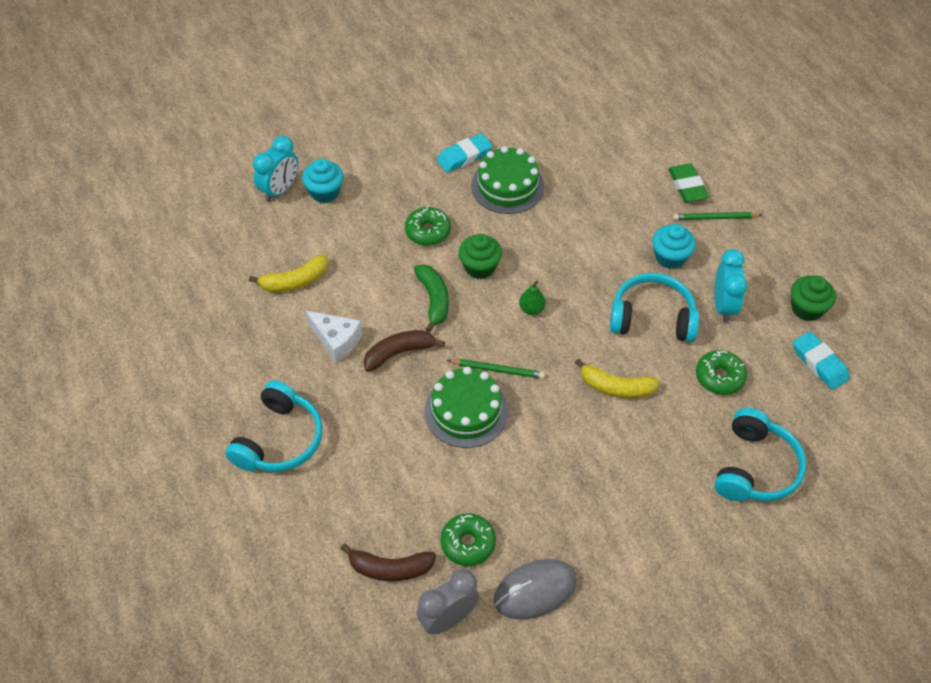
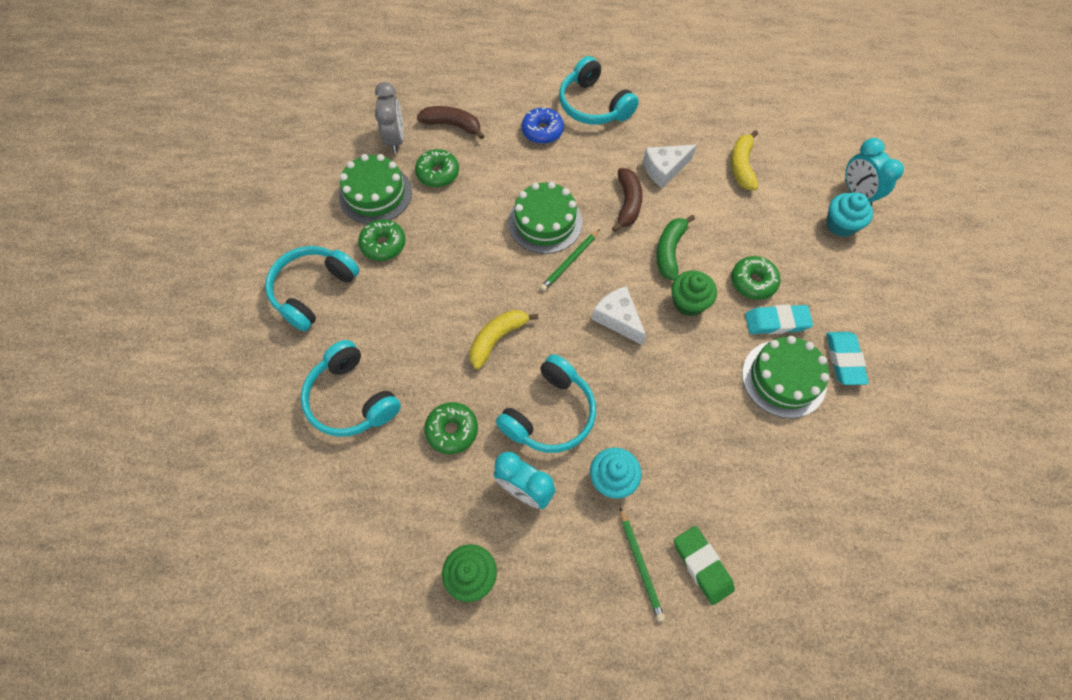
camera: 120 degrees right, 10 degrees up
brown banana [340,543,436,581] -> brown banana turned 75 degrees clockwise [417,106,484,139]
green banana [414,264,449,333] -> green banana turned 90 degrees clockwise [656,215,695,280]
grey mouse [493,559,577,619] -> green cake [339,154,412,224]
green pear [519,281,546,315] -> white cheese [592,286,646,345]
green eraser [668,164,709,203] -> green eraser turned 45 degrees clockwise [674,526,735,605]
green pencil [673,212,762,220] -> green pencil turned 135 degrees clockwise [620,508,665,622]
turquoise eraser [793,331,850,390] -> turquoise eraser moved to [745,304,813,334]
none -> turquoise headphones [265,246,360,331]
none -> green donut [358,219,406,261]
none -> blue donut [521,108,564,144]

